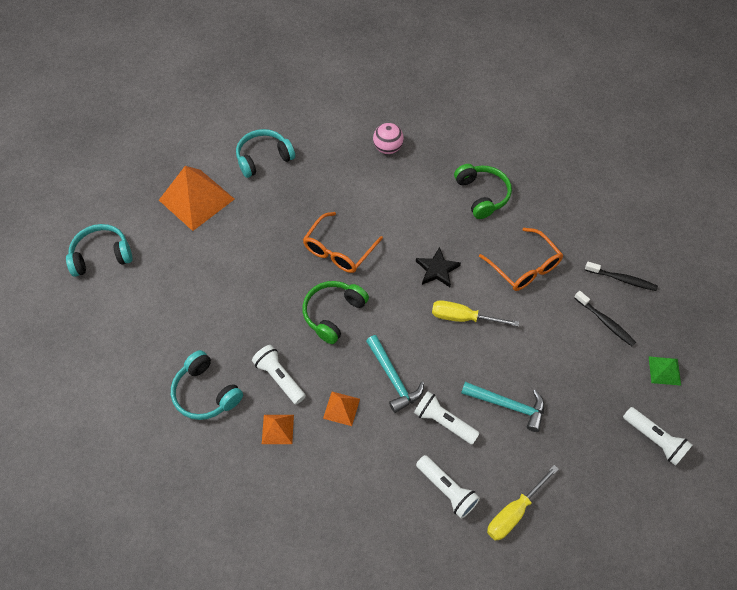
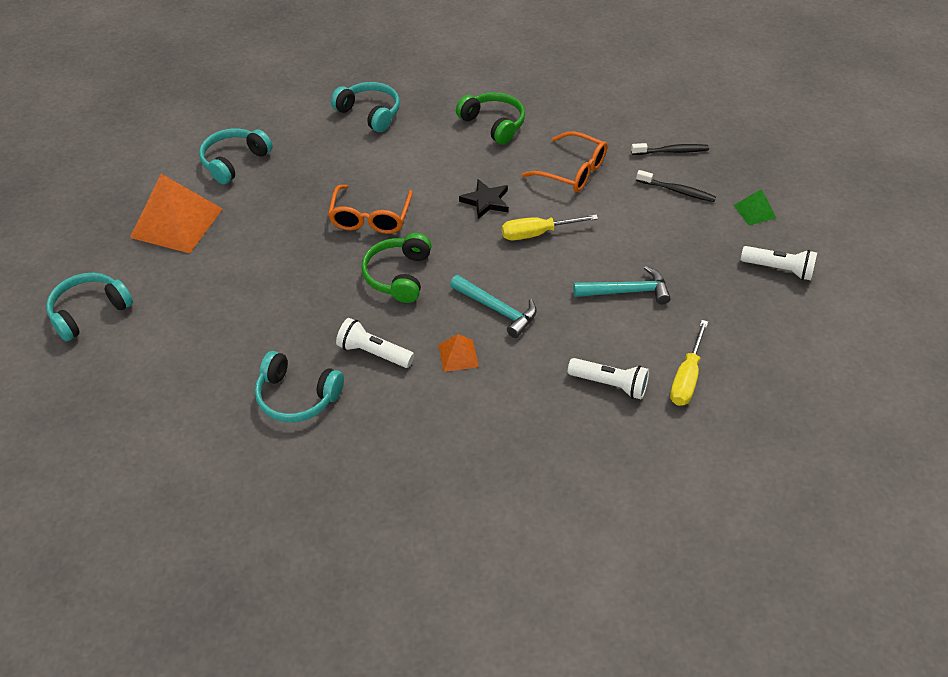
camera: 25 degrees left, 10 degrees down
orange pyramid [262,415,294,444] -> none
pink ball [373,123,404,154] -> turquoise headphones [331,82,400,132]
white flashlight [414,391,480,444] -> none

